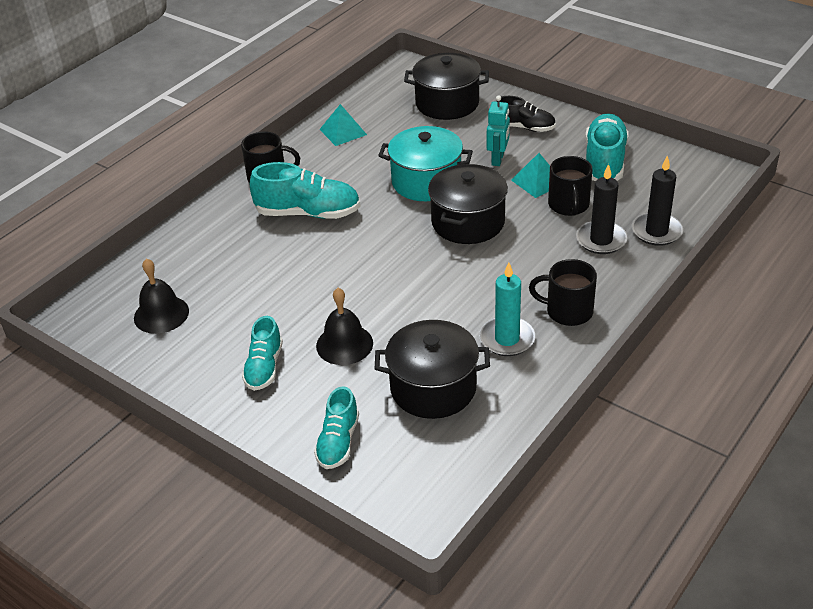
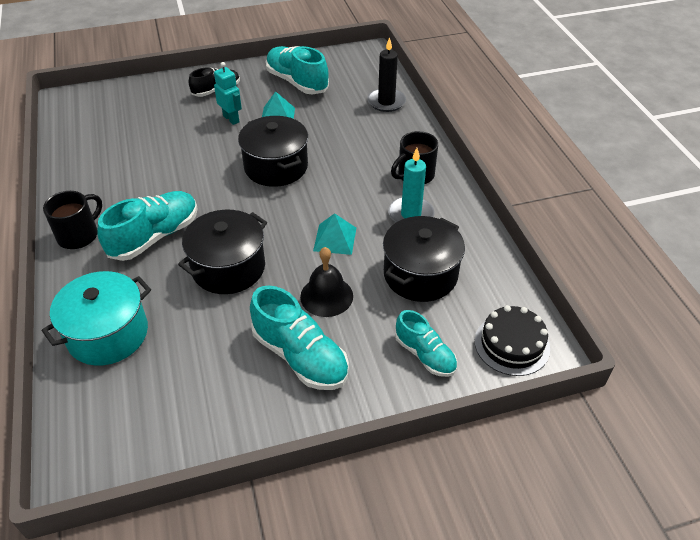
camera: 55 degrees left, 5 degrees up
black bell [134,258,189,334] -> none
turquoise shoe [242,316,283,391] -> turquoise shoe [250,285,349,390], size x1.60
turquoise pyramid [319,104,367,146] -> turquoise pyramid moved to [313,213,356,255]
turquoise pot [378,126,473,201] -> turquoise pot moved to [42,271,151,366]
black pot [404,53,489,120] -> black pot moved to [178,210,267,294]
black mug [548,156,592,216] -> none
black candle [576,164,628,254] -> none
none -> black cake [475,305,550,376]

